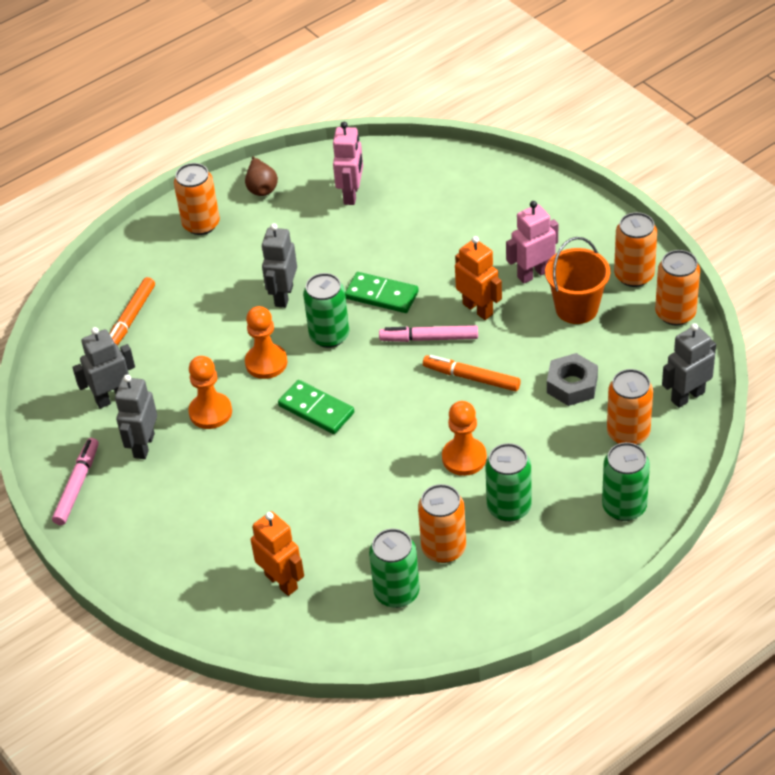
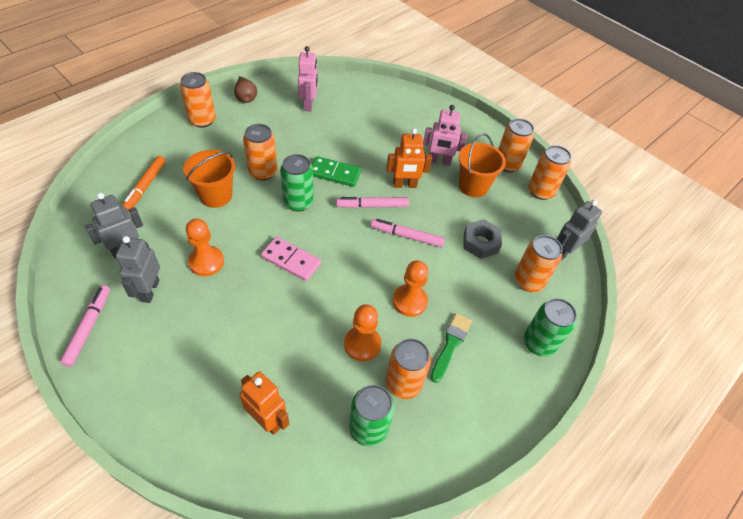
camera: 15 degrees left, 5 degrees up
orange pawn [245,306,288,379] -> orange pawn moved to [344,304,381,361]
grey robot [262,223,297,308] -> orange can [243,124,278,181]
green domino [278,380,354,434] -> pink domino [261,237,321,281]
orange marker [423,355,521,392] -> pink marker [371,219,445,247]
orange robot [455,236,502,320] -> orange robot turned 135 degrees clockwise [387,128,432,188]
green can [485,443,532,522] -> green brush [430,313,472,383]
pink robot [506,201,558,284] -> pink robot turned 135 degrees counterclockwise [423,105,467,166]
none -> orange bucket [183,150,235,208]

